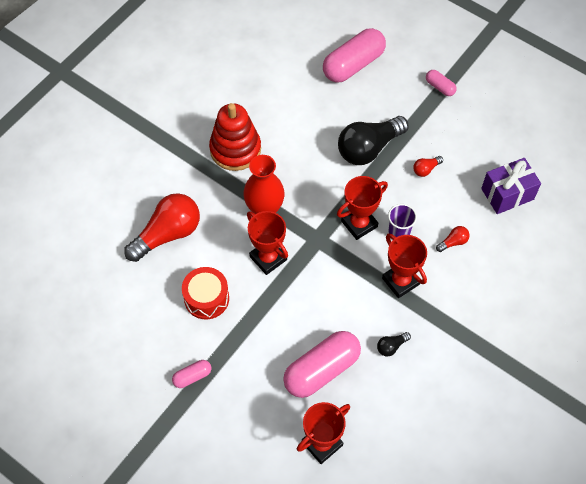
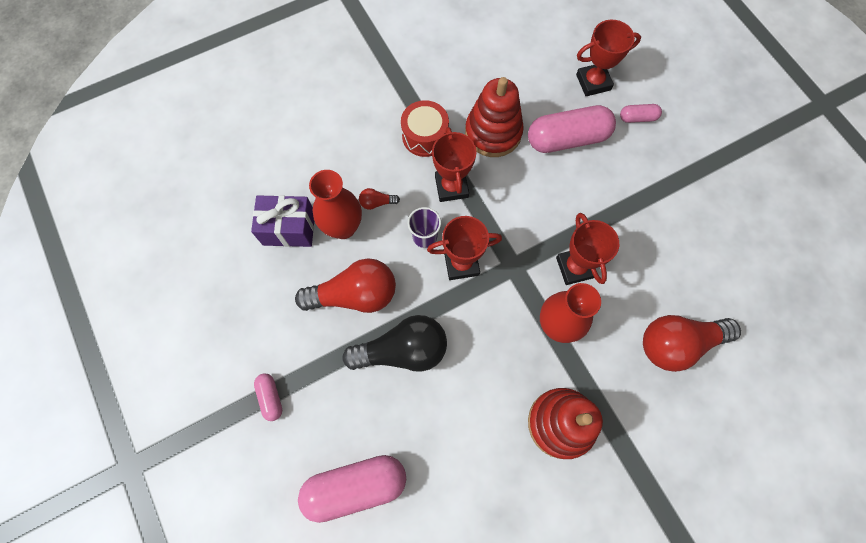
camera: 155 degrees left, 10 degrees up
pink capsule [172,360,211,388] -> pink capsule moved to [620,104,662,123]
red drum [182,267,229,319] -> red drum moved to [401,100,449,157]
black light bulb [377,332,411,357] -> red stacking toy [465,77,524,157]
red light bulb [413,156,443,177] -> red light bulb [295,258,396,313], size x2.36
none -> red vase [309,170,362,239]

